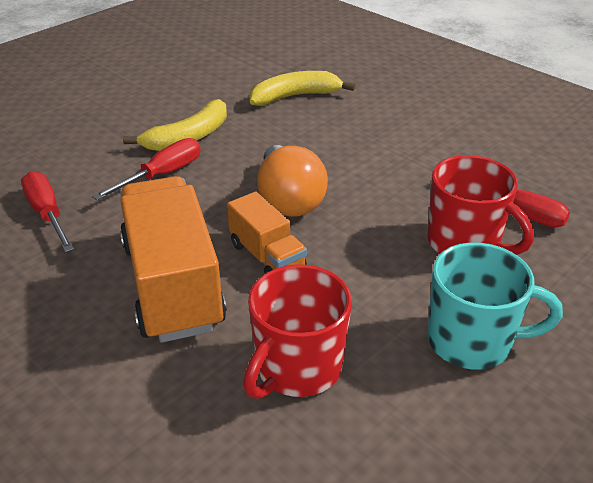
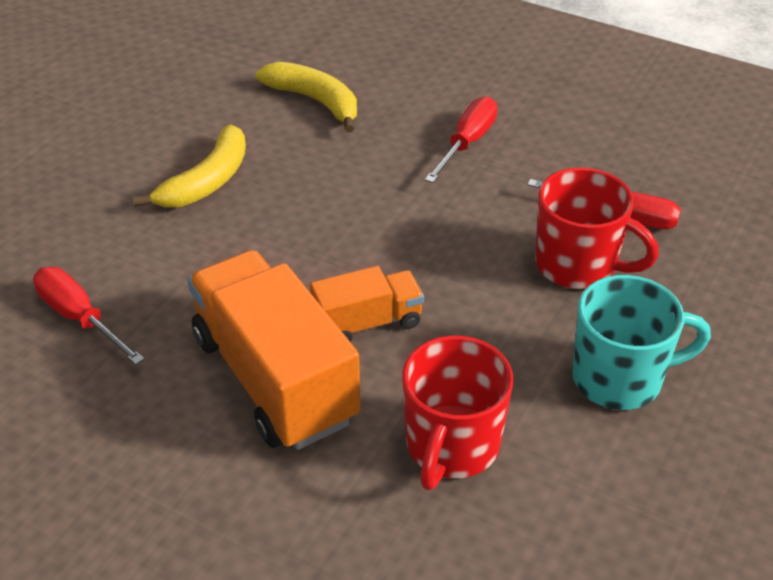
camera: 15 degrees left, 5 degrees up
red screwdriver [92,138,201,200] -> red screwdriver moved to [425,97,498,183]
orange truck [227,192,307,274] -> orange truck turned 60 degrees counterclockwise [310,266,424,342]
yellow banana [249,71,355,106] -> yellow banana turned 75 degrees clockwise [256,62,357,133]
orange light bulb [257,145,328,217] -> none

